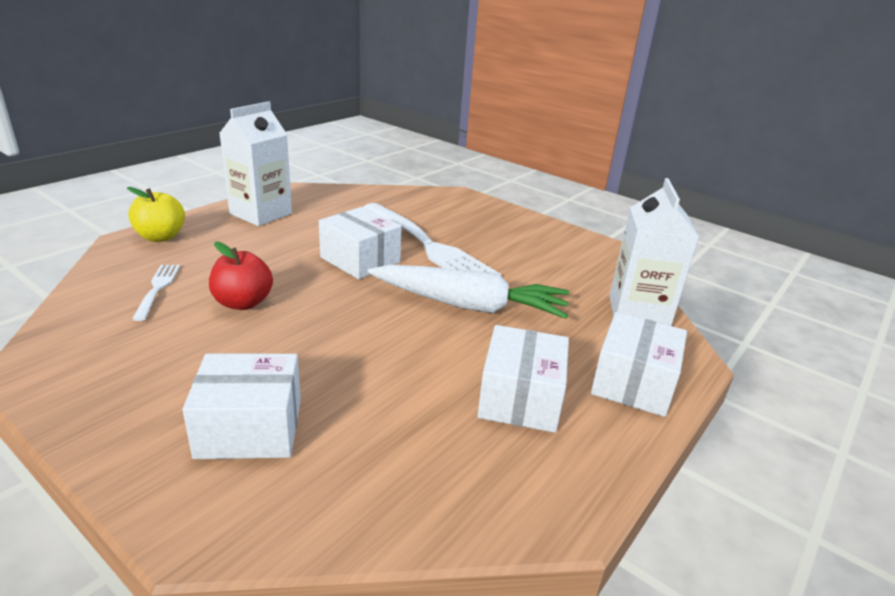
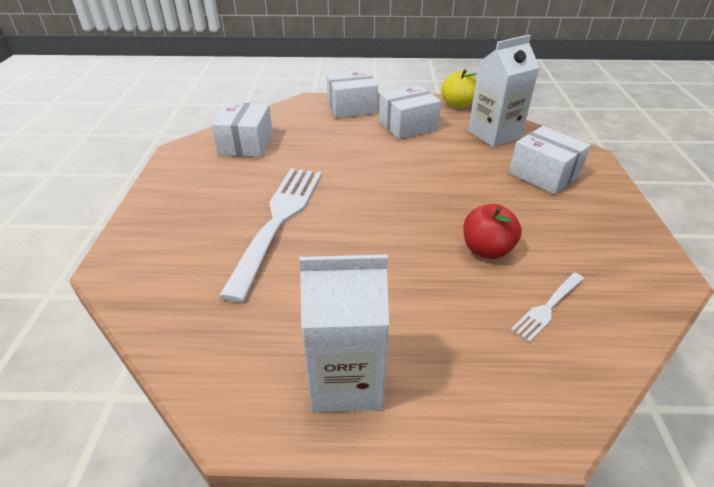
camera: 125 degrees left, 10 degrees up
yellow apple [127,187,185,242] -> yellow apple moved to [441,69,477,108]
white box [319,207,402,279] -> white box moved to [211,102,273,157]
white carrot [368,265,569,319] -> none
white carton [609,178,699,326] -> white carton moved to [468,35,540,147]

